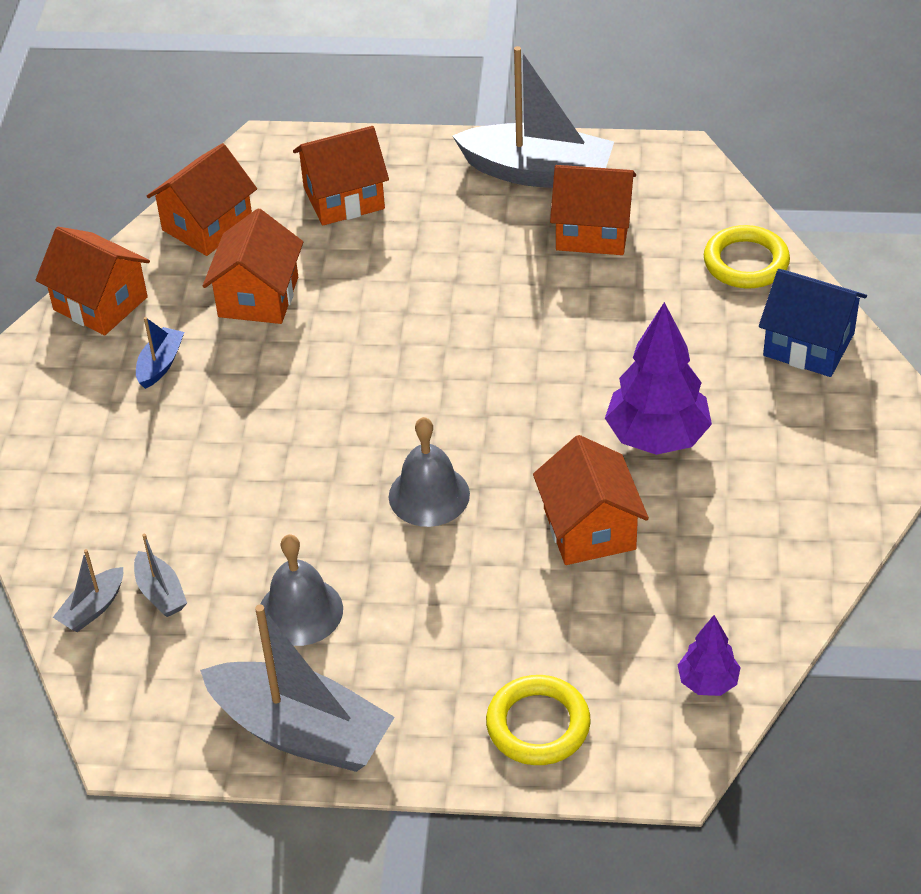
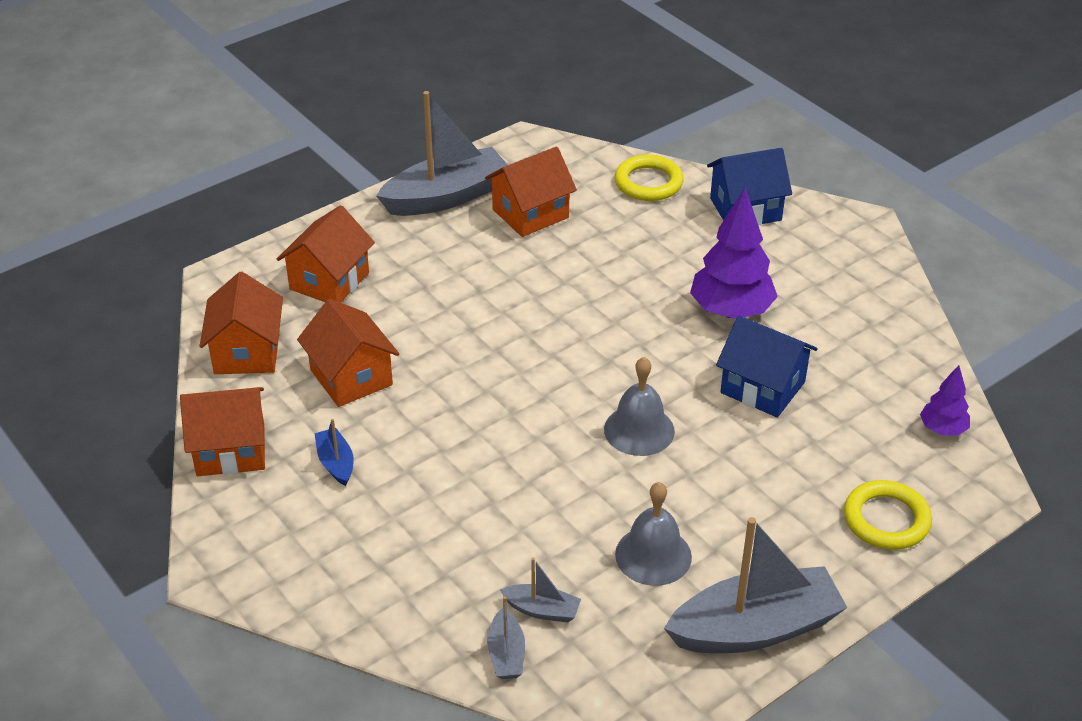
camera: 45 degrees left, 5 degrees down
orange house [533,435,649,565] -> blue house [716,316,818,417]

